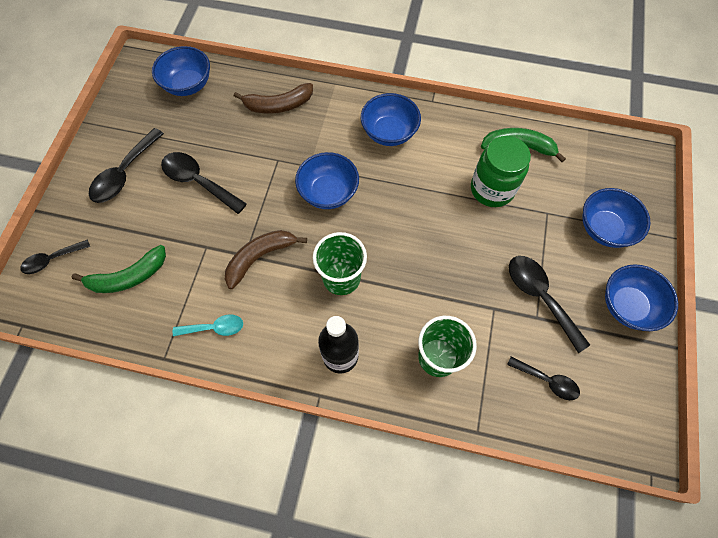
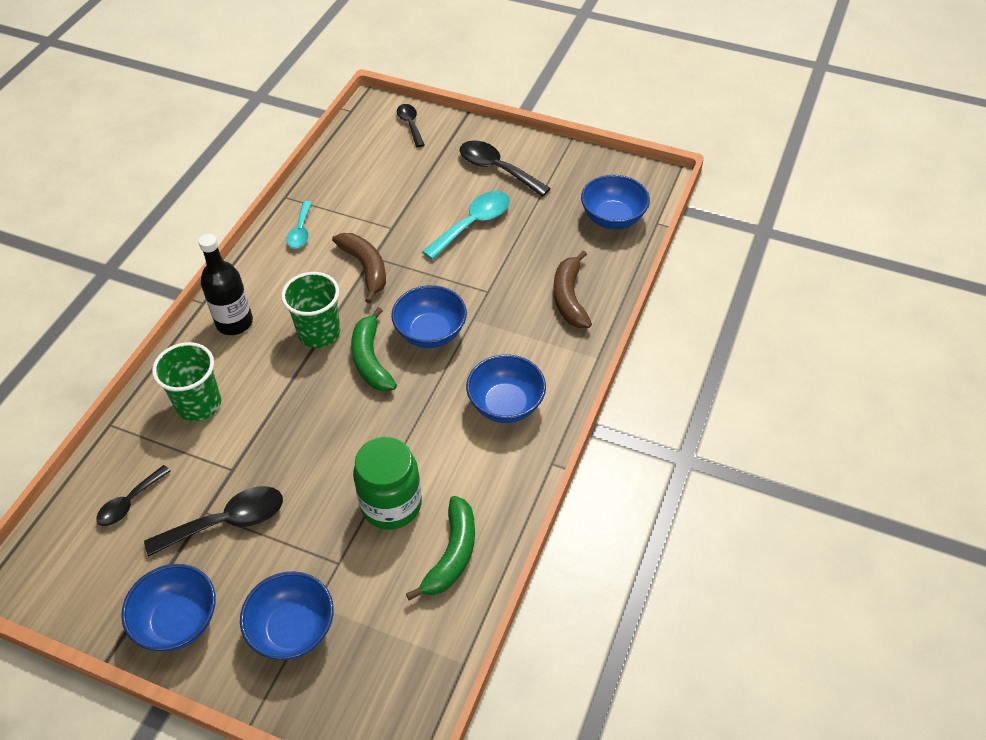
camera: 100 degrees right, 15 degrees down
green banana [72,245,166,293] -> green banana moved to [351,307,397,391]
black spoon [161,152,247,214] -> turquoise spoon [422,191,510,260]

